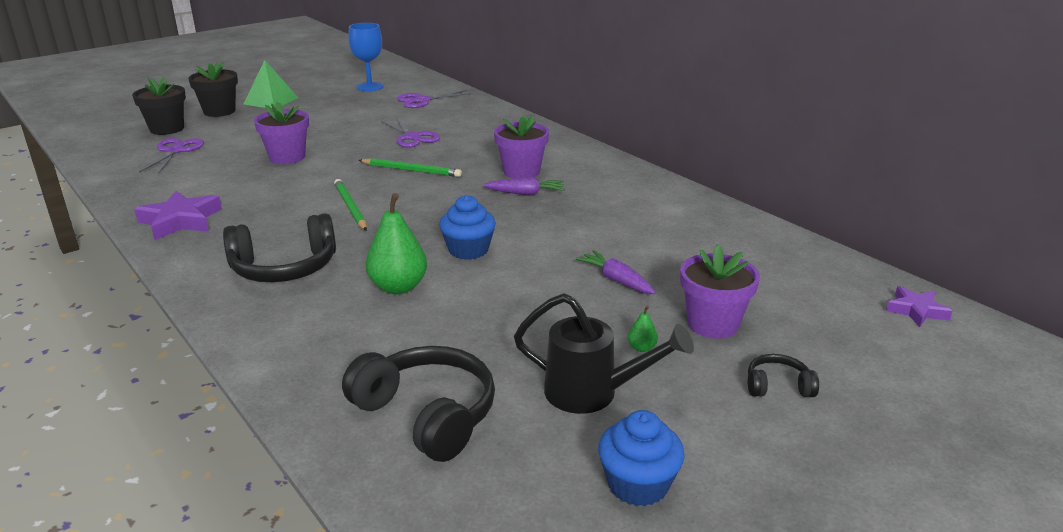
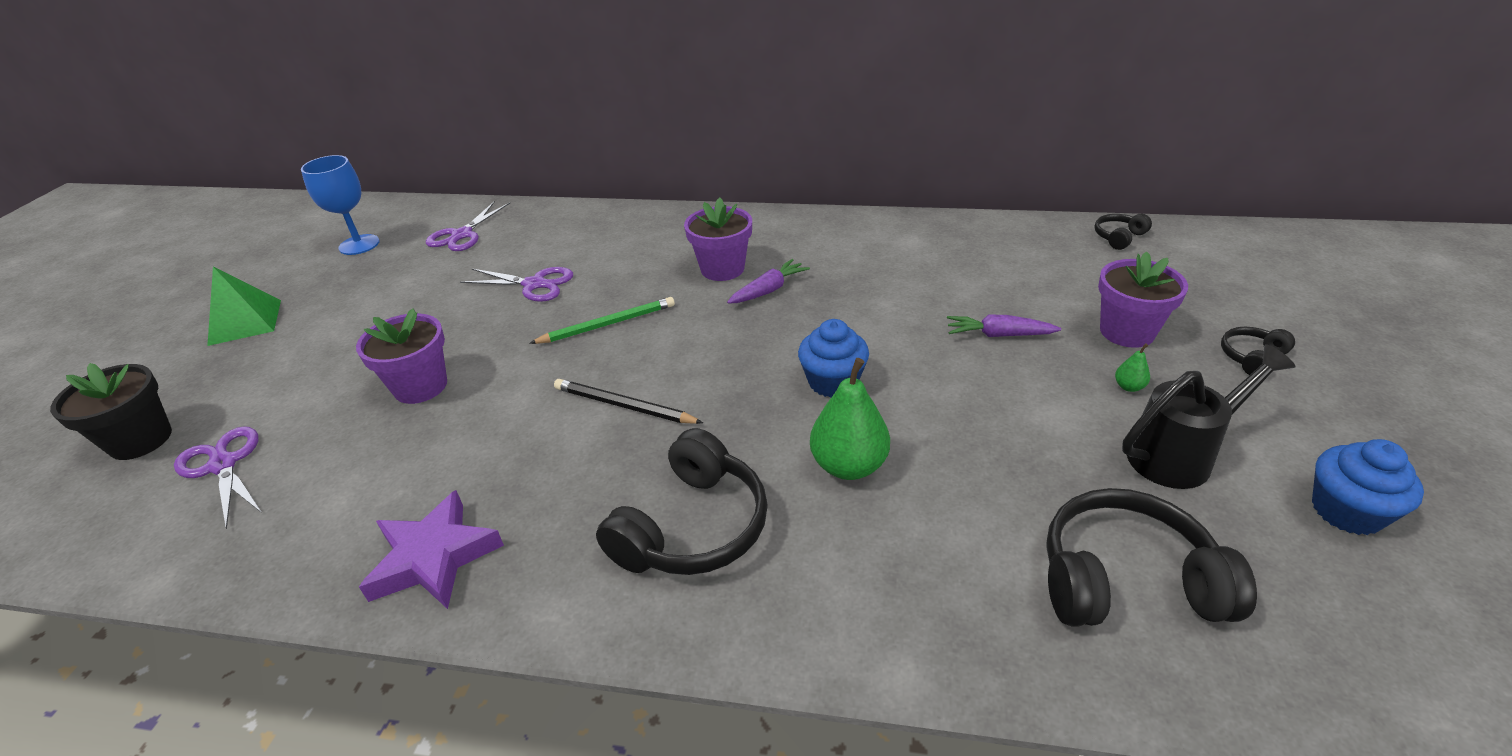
camera: 40 degrees left, 10 degrees up
black flower pot [188,62,238,117] -> none
green pencil [334,179,367,231] -> black pencil [554,379,703,424]
purple star [886,286,952,327] -> none
none -> black headphones [1094,214,1152,250]

